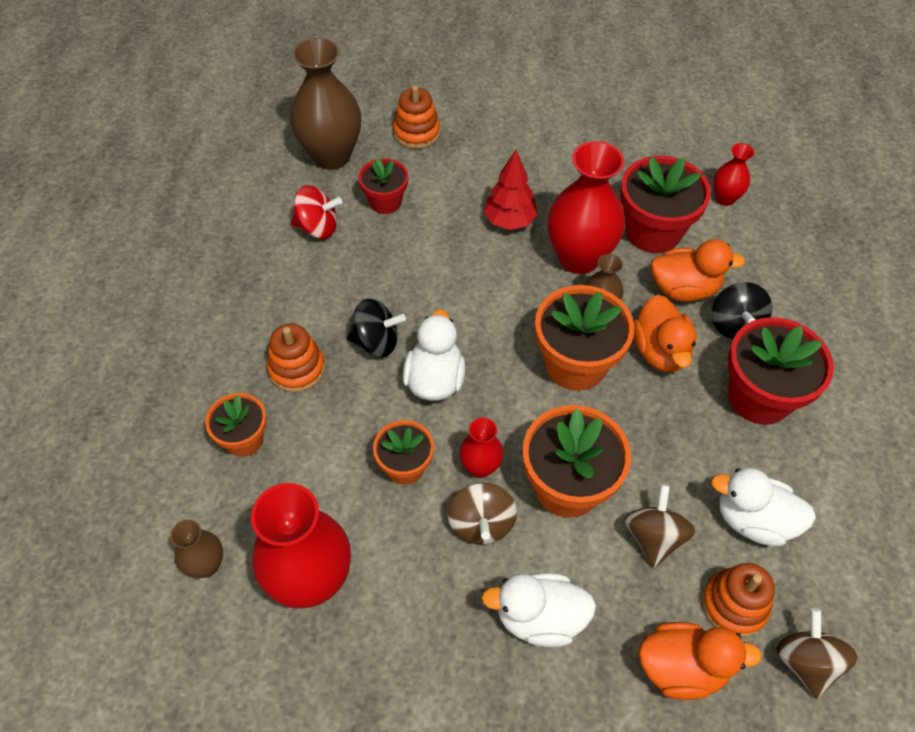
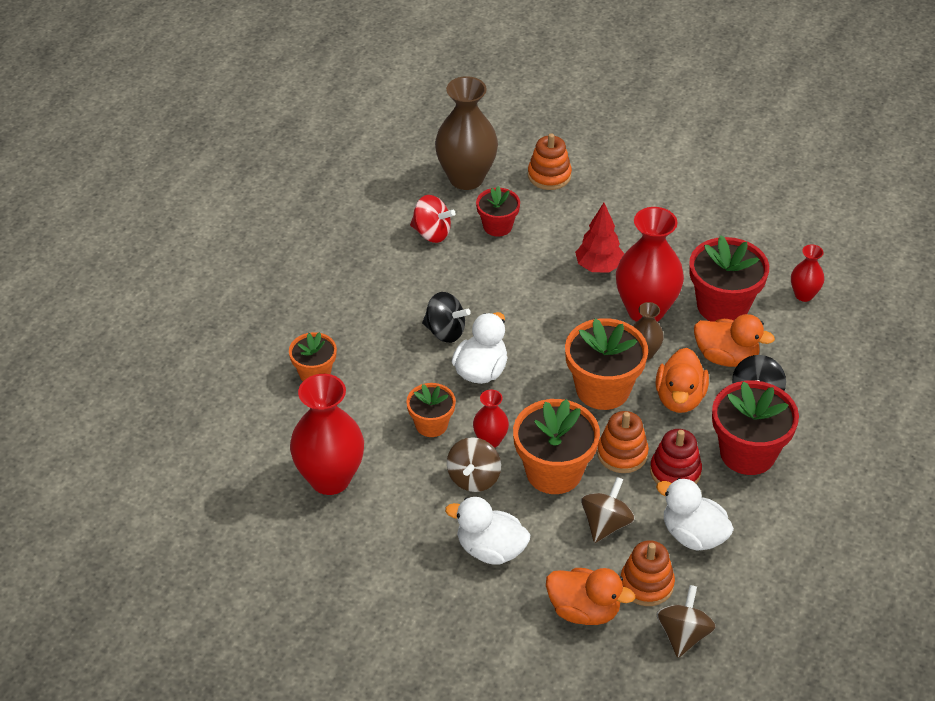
camera: 20 degrees right, 10 degrees down
brown vase [170,520,223,578] -> none
orange stacking toy [267,324,325,392] -> orange stacking toy moved to [597,411,649,473]
none -> red stacking toy [650,429,702,484]

